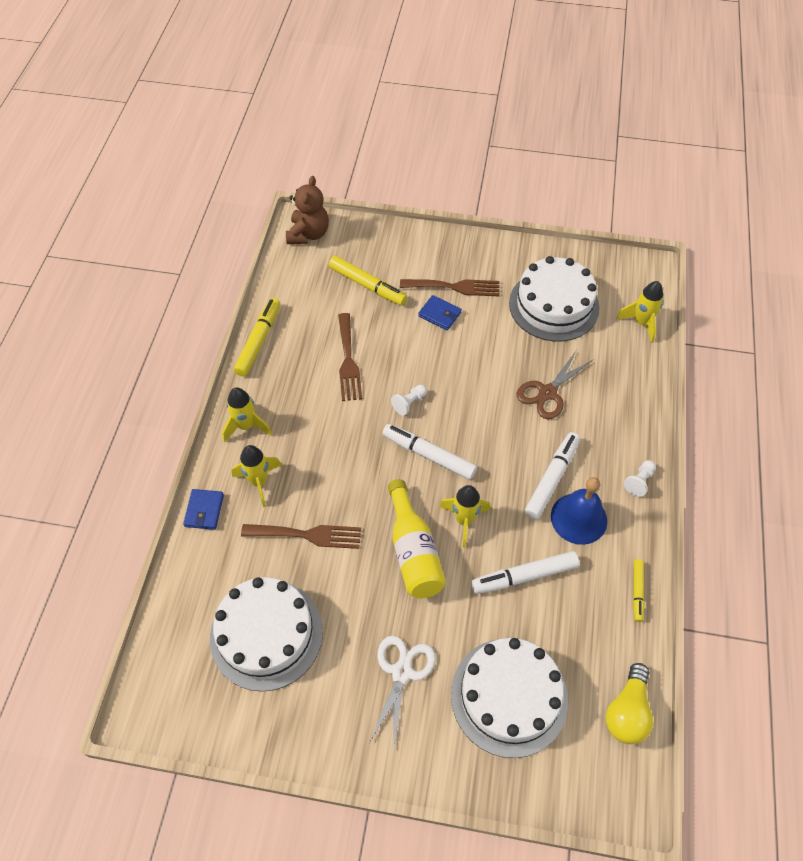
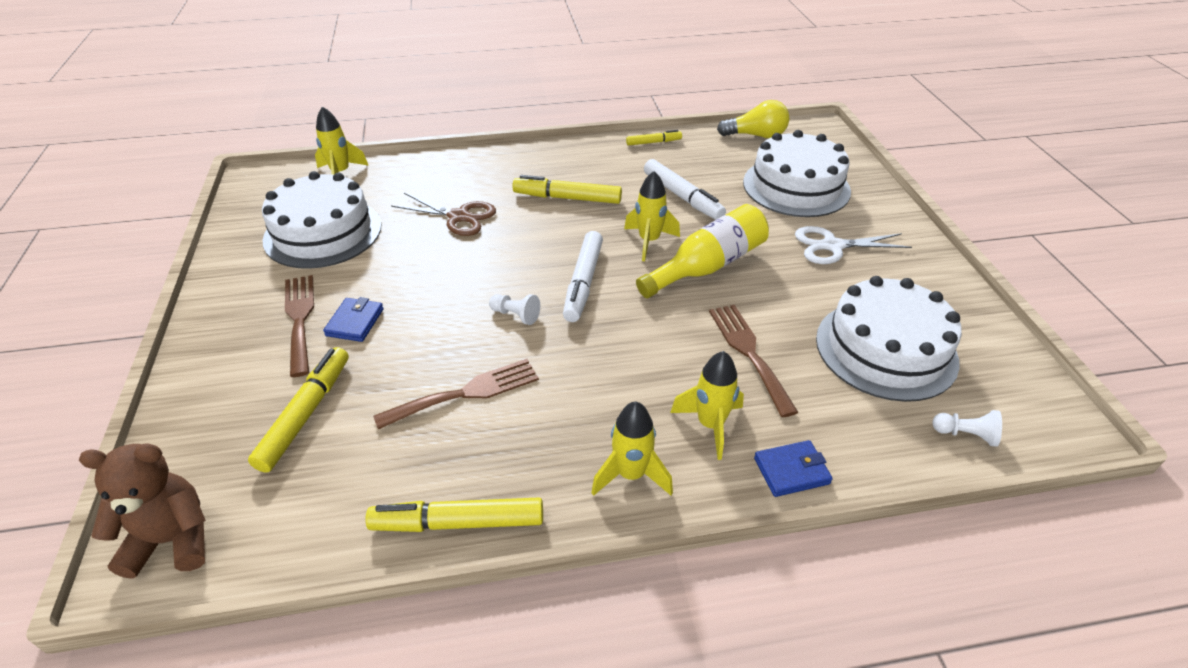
camera: 110 degrees left, 15 degrees down
white marker [525,432,580,519] -> yellow marker [512,175,622,204]
blue bell [551,477,607,545] -> none
white pawn [624,460,656,497] -> white pawn moved to [932,410,1002,447]

